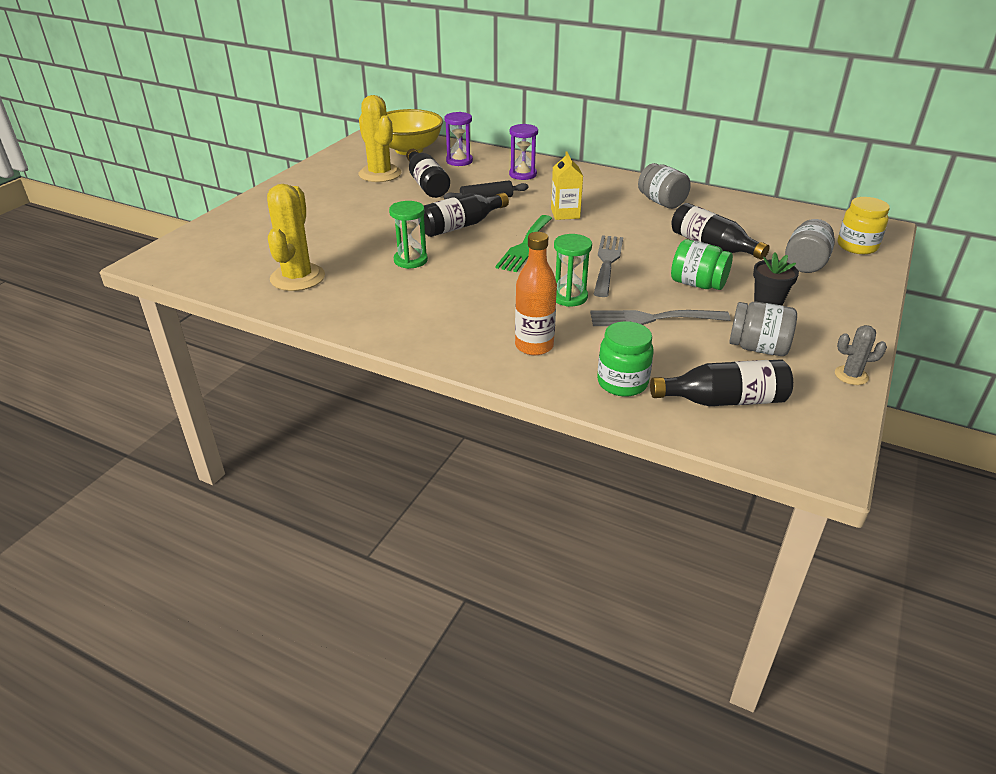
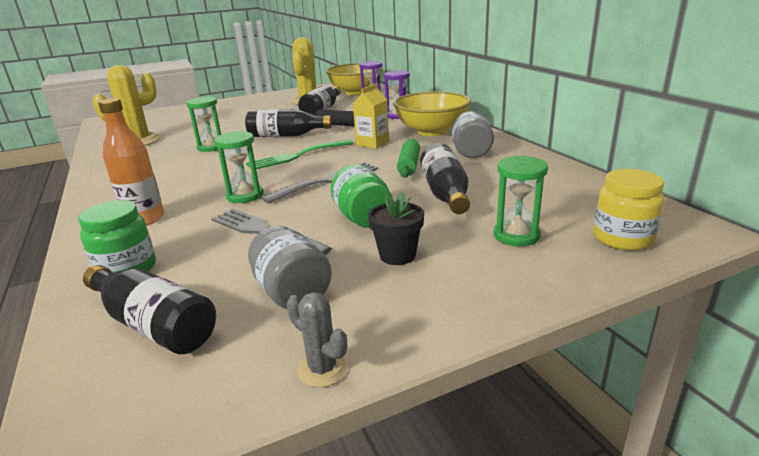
camera: 40 degrees right, 10 degrees down
grey jar [785,219,835,273] -> green hourglass [493,156,548,246]
none -> yellow bowl [393,91,471,136]
none -> green rolling pin [397,139,420,178]

